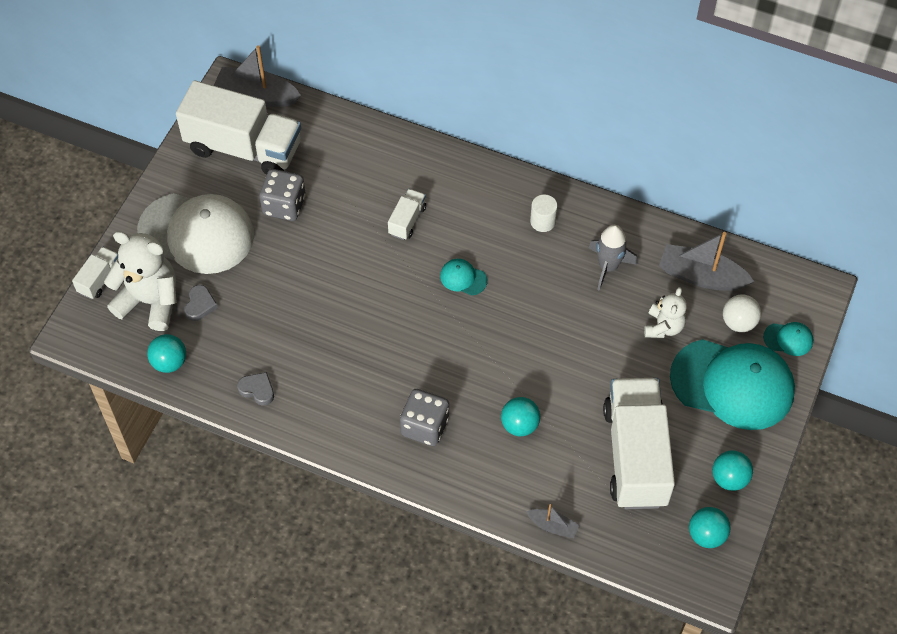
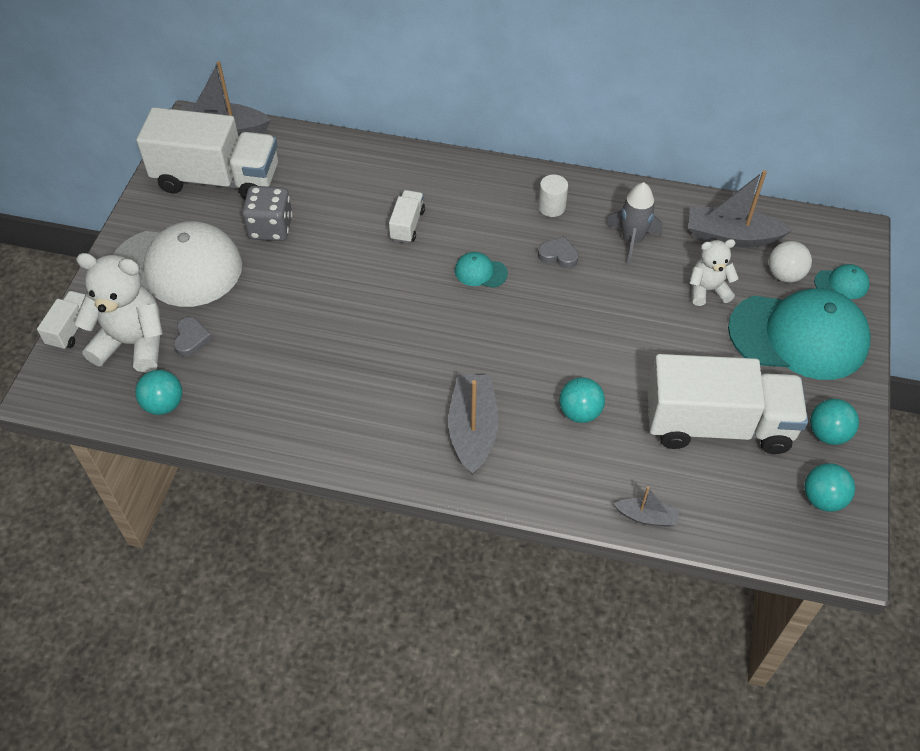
camera: 10 degrees left, 5 degrees down
grey heart [237,372,274,406] -> grey heart moved to [538,236,578,268]
grey dice [400,389,449,446] -> grey boat [448,374,499,475]
white truck [603,378,675,509] -> white truck turned 105 degrees clockwise [648,354,808,454]
white teddy bear [644,287,687,338] -> white teddy bear turned 105 degrees counterclockwise [689,239,739,306]

